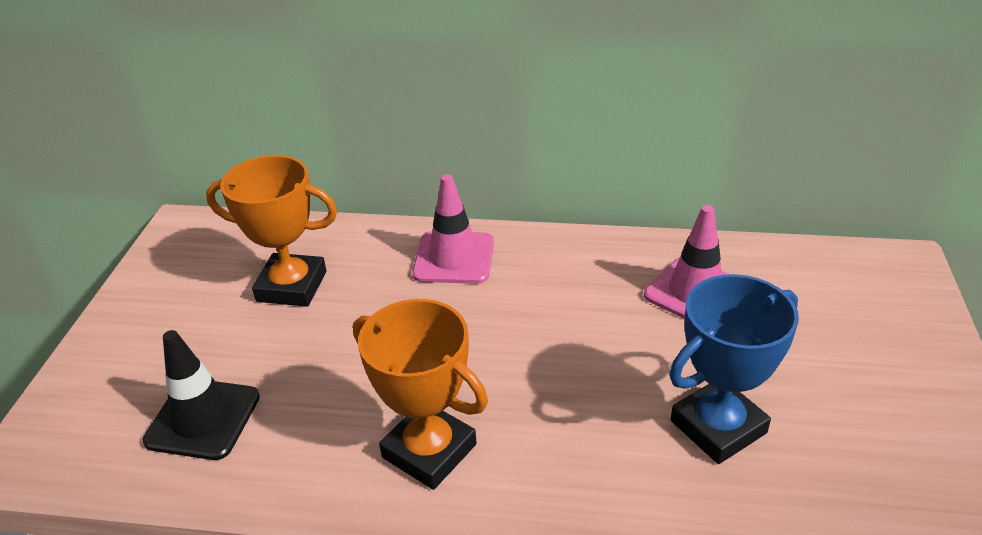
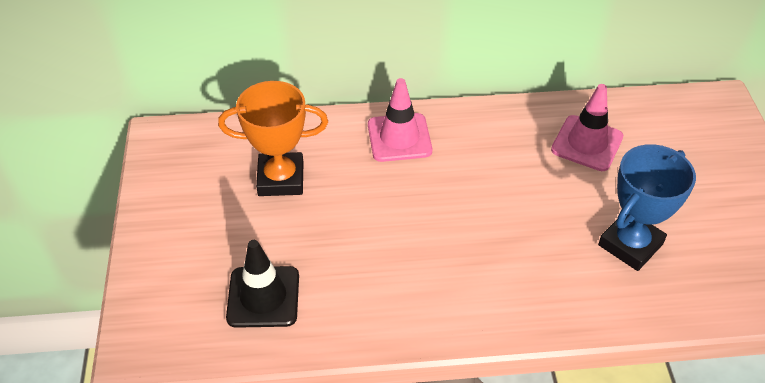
camera: 15 degrees left, 10 degrees up
orange trophy [353,299,488,490] -> none

